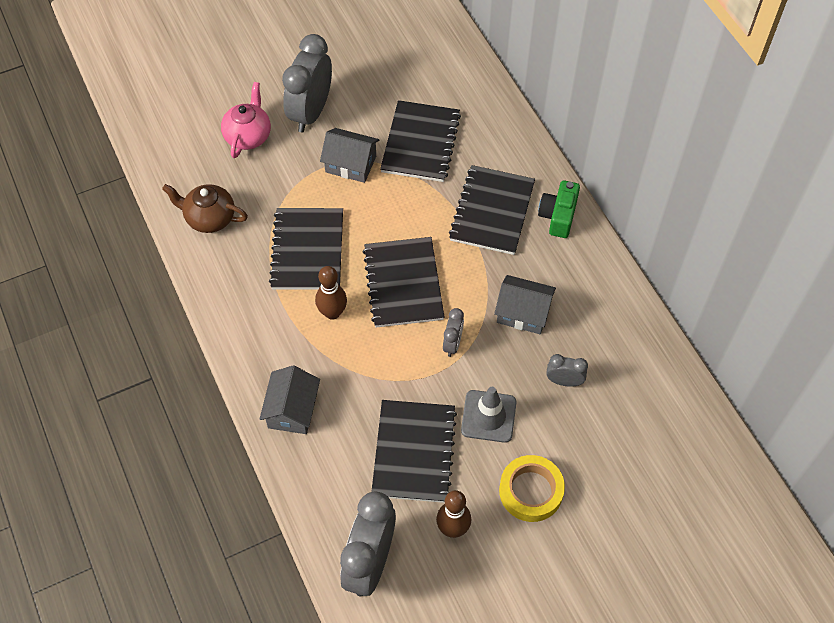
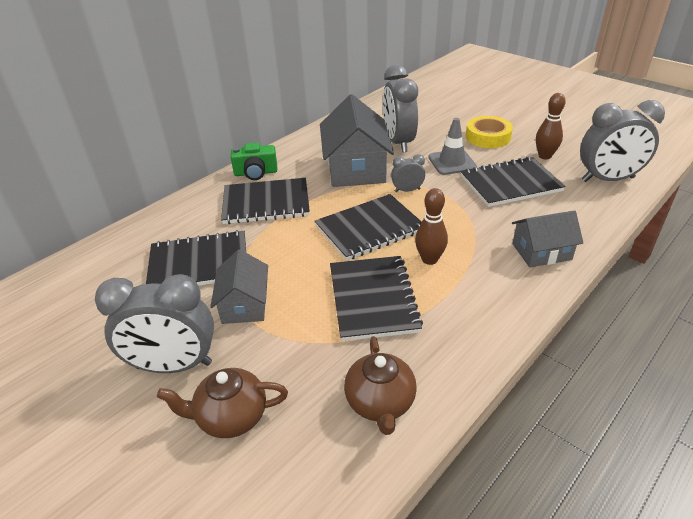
camera: 110 degrees left, 20 degrees down
pink teapot [221,82,271,158] -> brown teapot [157,368,288,438]
black notebook [269,208,343,290] -> black notebook turned 75 degrees counterclockwise [330,256,423,341]
grey house [494,275,556,334] -> grey house [320,94,394,187], size x1.71
grey clock [546,354,588,387] -> grey clock [383,65,418,152], size x2.08

